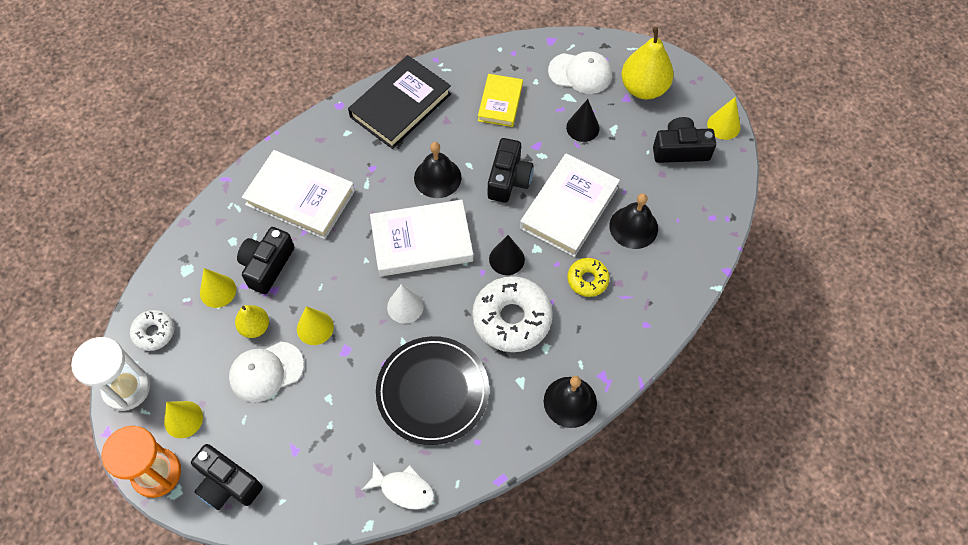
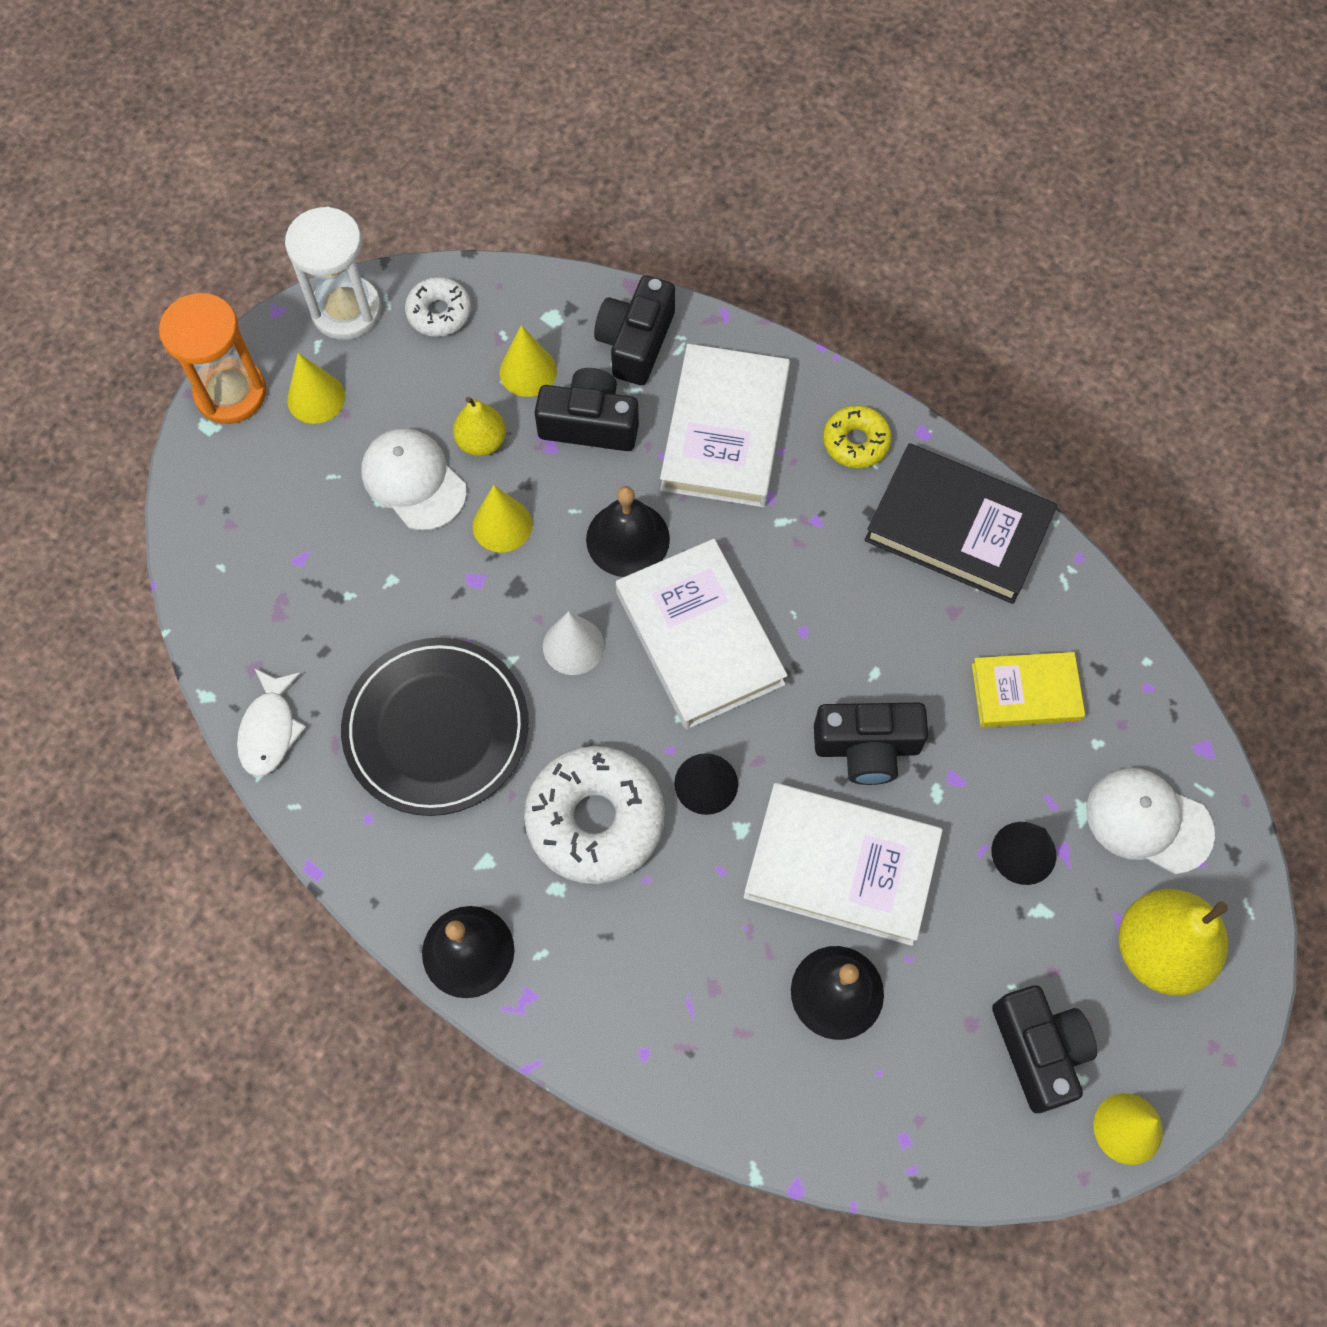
camera: 75 degrees right, 5 degrees up
black camera [191,444,263,510] -> black camera moved to [594,276,675,385]
black bell [414,142,462,198] -> black bell moved to [586,486,670,577]
white cap [548,51,612,94] -> white cap turned 120 degrees clockwise [1086,768,1215,874]
yellow donut [567,258,610,297] -> yellow donut moved to [823,405,892,468]

